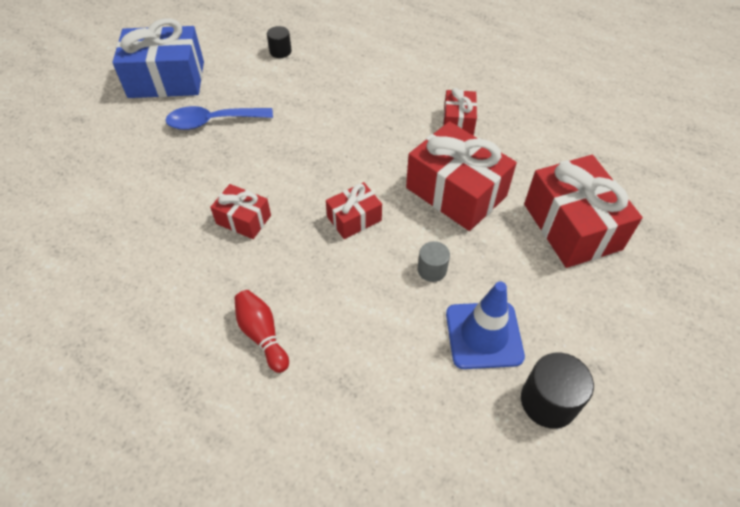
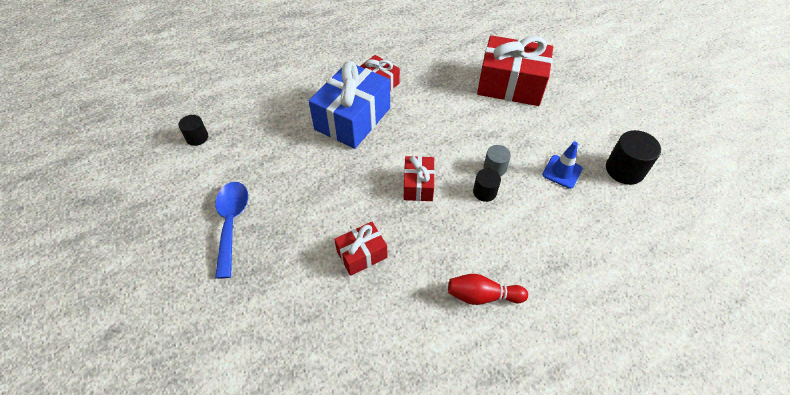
camera: 55 degrees left, 0 degrees up
blue gift [112,18,204,98] -> blue gift moved to [309,61,390,149]
blue spoon [166,106,273,130] -> blue spoon turned 150 degrees clockwise [215,182,248,279]
red gift [406,121,517,231] -> none
blue traffic cone [446,281,525,369] -> blue traffic cone [542,142,583,189], size x0.63
none -> black cylinder [473,169,501,202]

